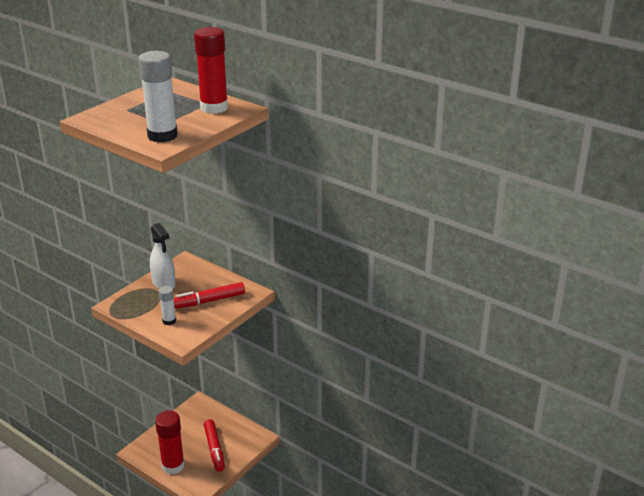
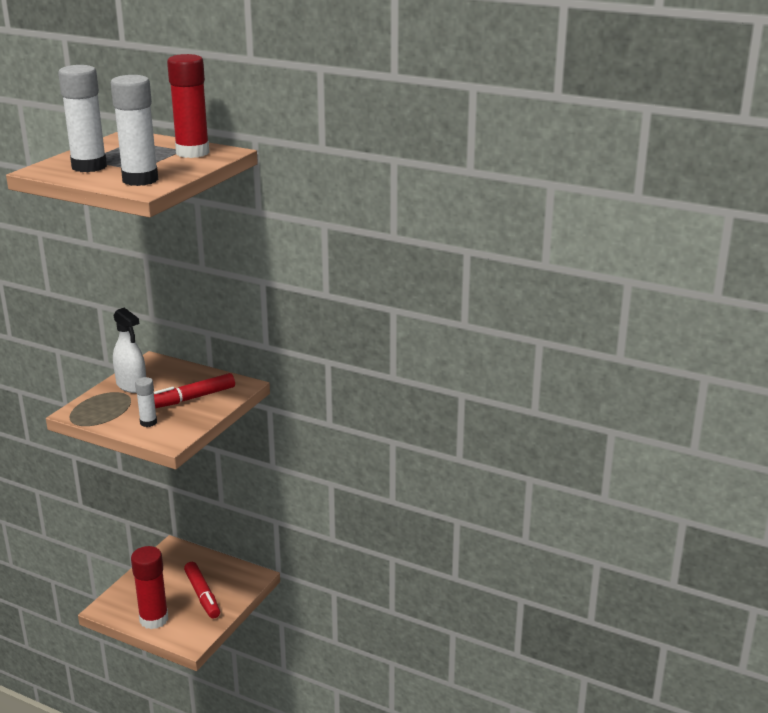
camera: 10 degrees left, 5 degrees down
none -> white glue stick [58,65,107,172]

